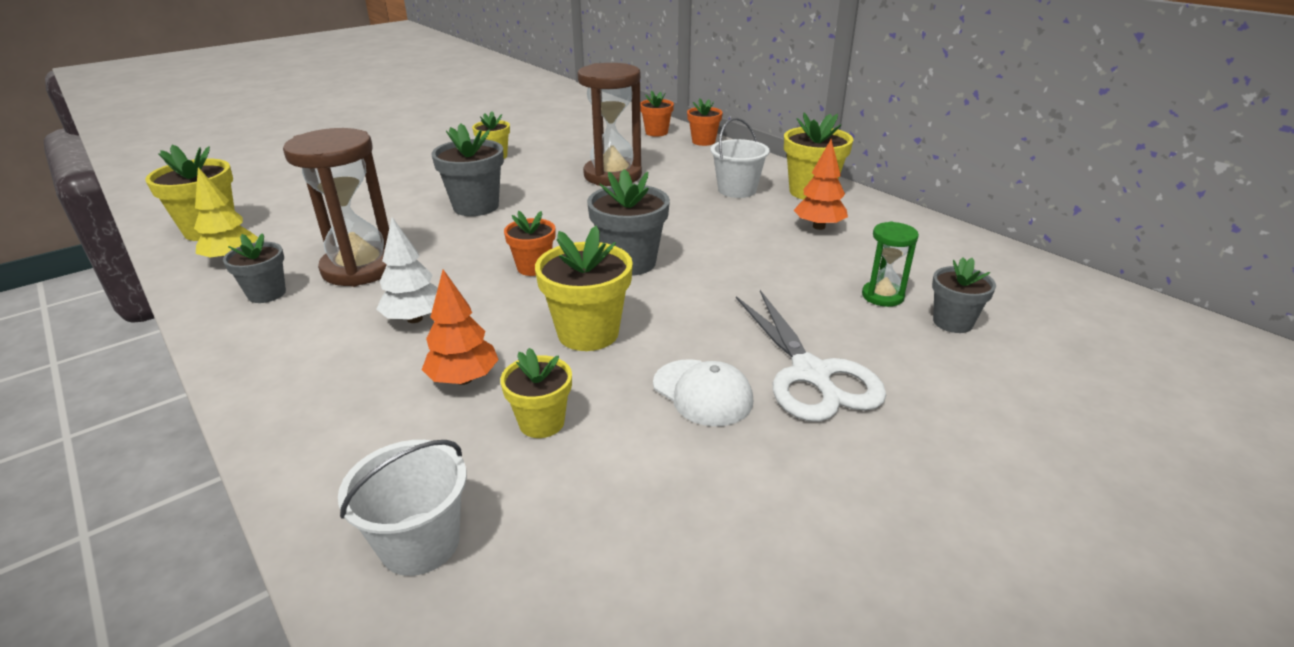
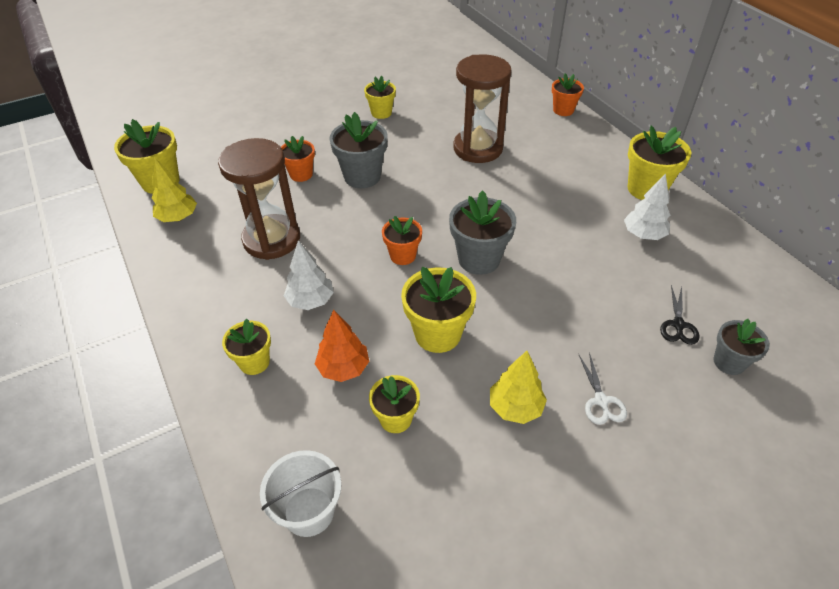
camera: 10 degrees right, 15 degrees up
grey flower pot [223,233,286,303] -> none
orange flower pot [640,91,674,136] -> orange flower pot moved to [281,136,315,182]
white cap [653,359,753,427] -> yellow tree [490,351,547,424]
white bucket [711,118,770,198] -> none
white scissors [736,290,886,422] -> white scissors [578,352,627,425], size x0.50
orange tree [794,139,848,230] -> white tree [624,173,670,240]
green hourglass [862,222,919,307] -> black scissors [660,285,699,345]
none -> yellow flower pot [222,318,271,375]

